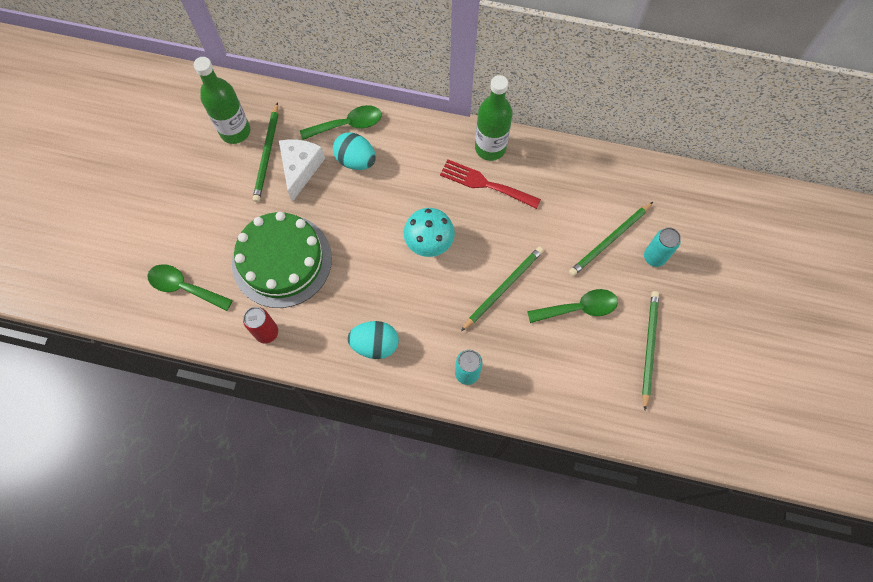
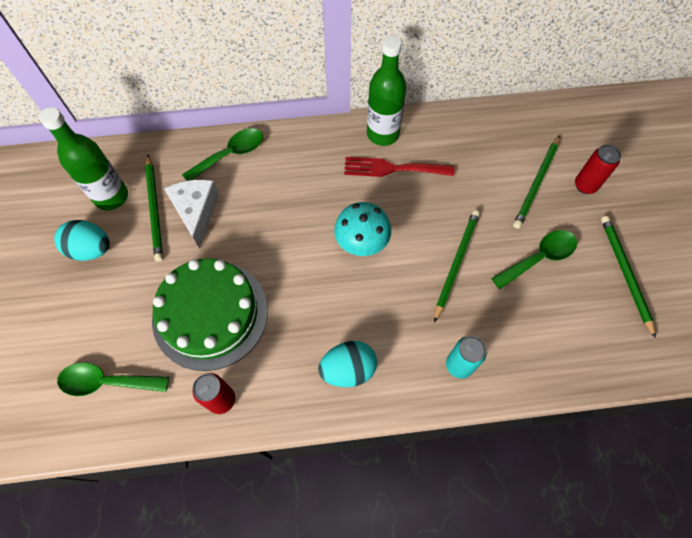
camera: 20 degrees left, 5 degrees down
turquoise egg [333,132,376,170] -> turquoise egg moved to [54,220,110,261]
turquoise can [644,228,681,267] -> red can [575,144,621,194]

